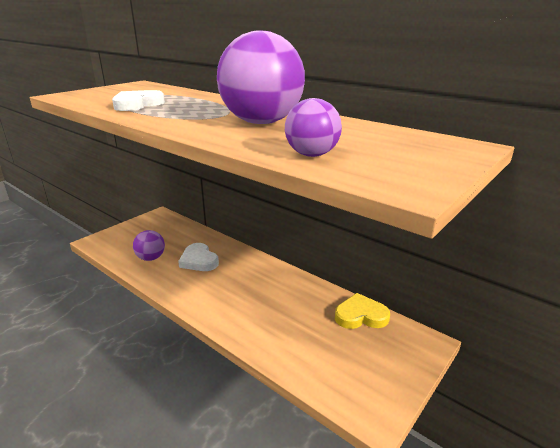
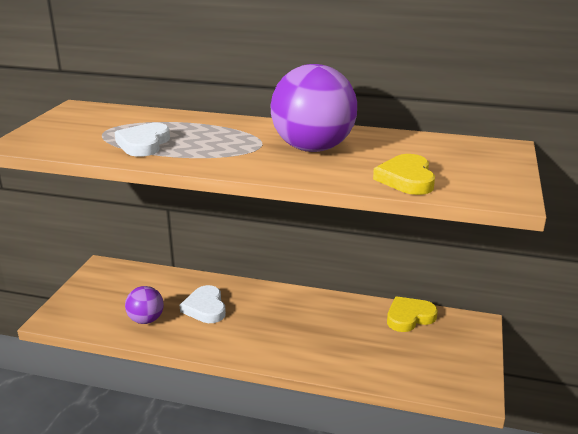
camera: 25 degrees left, 0 degrees up
white heart [178,243,219,271] -> white heart turned 45 degrees clockwise [180,285,226,323]
purple ball [285,98,342,157] -> yellow heart [373,154,435,195]

